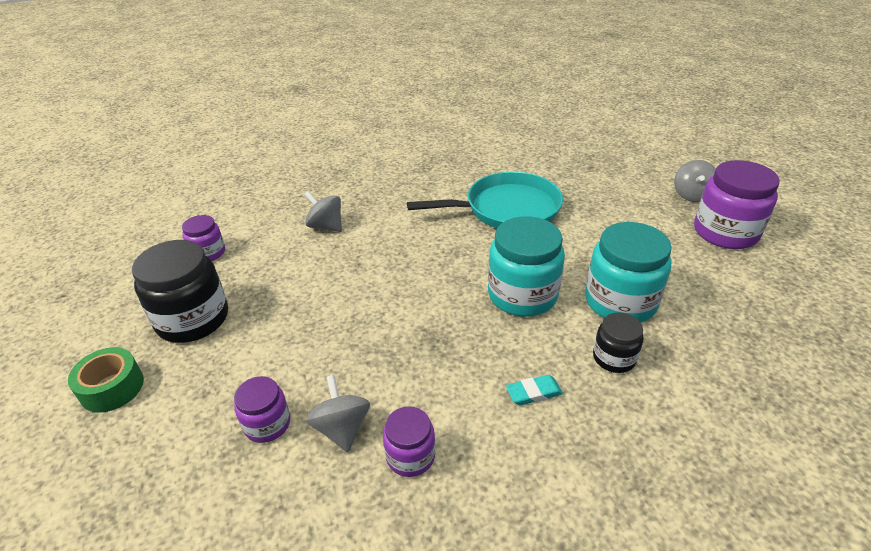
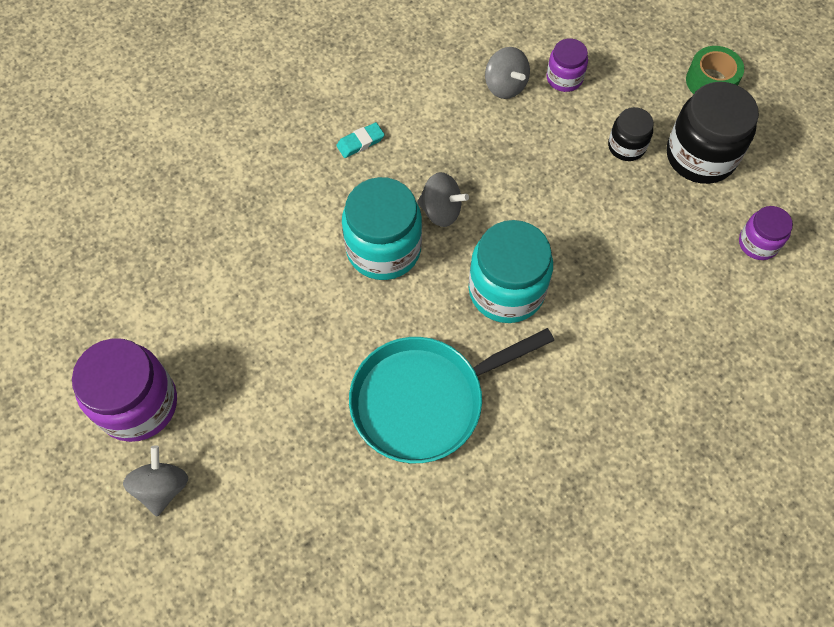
camera: 165 degrees right, 25 degrees up
grey spinning top [304,191,342,232] -> grey spinning top moved to [417,172,469,227]
purple jar [383,406,436,477] -> none
turquoise jar [585,222,672,323] -> turquoise jar moved to [469,220,553,323]
black jar [593,313,643,373] -> black jar moved to [608,107,654,161]

